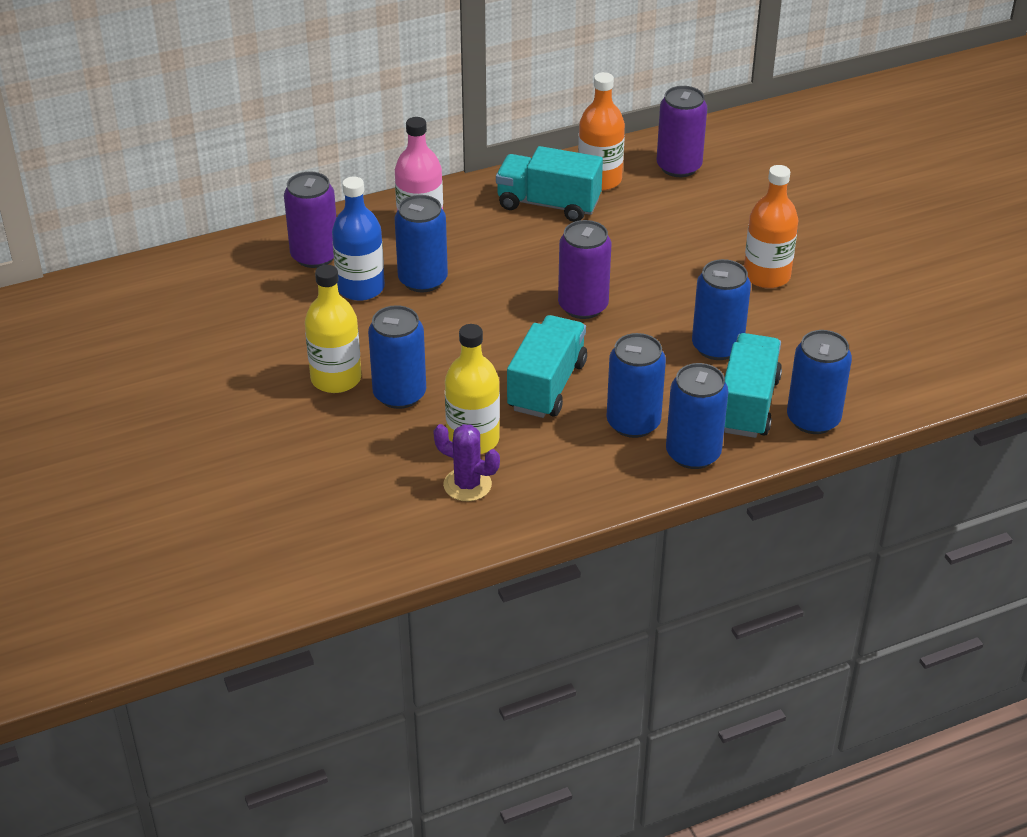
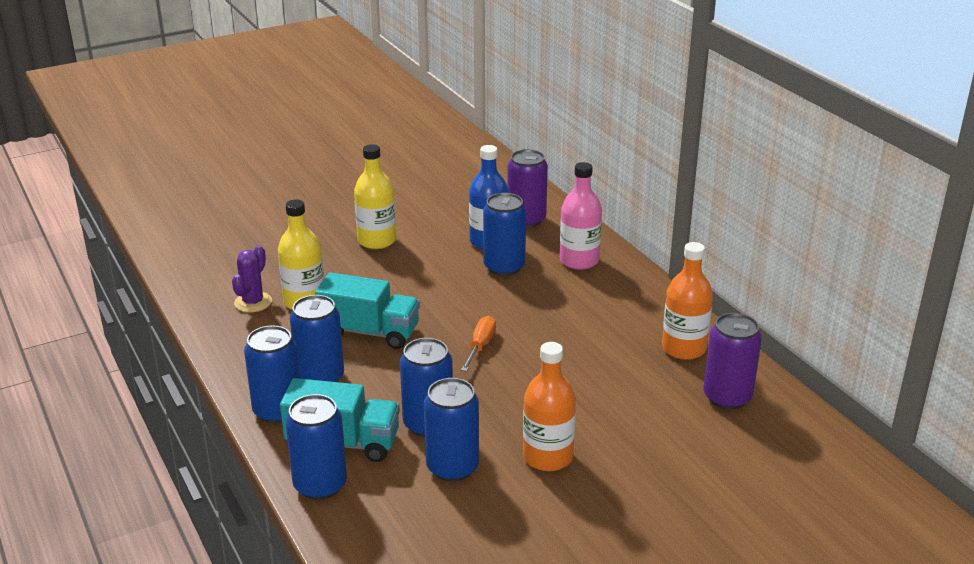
camera: 85 degrees right, 10 degrees down
blue can [368,305,426,409] -> blue can moved to [424,378,479,482]
turquoise truck [496,146,603,222] -> none
purple can [558,220,612,319] -> orange screwdriver [461,316,496,372]

